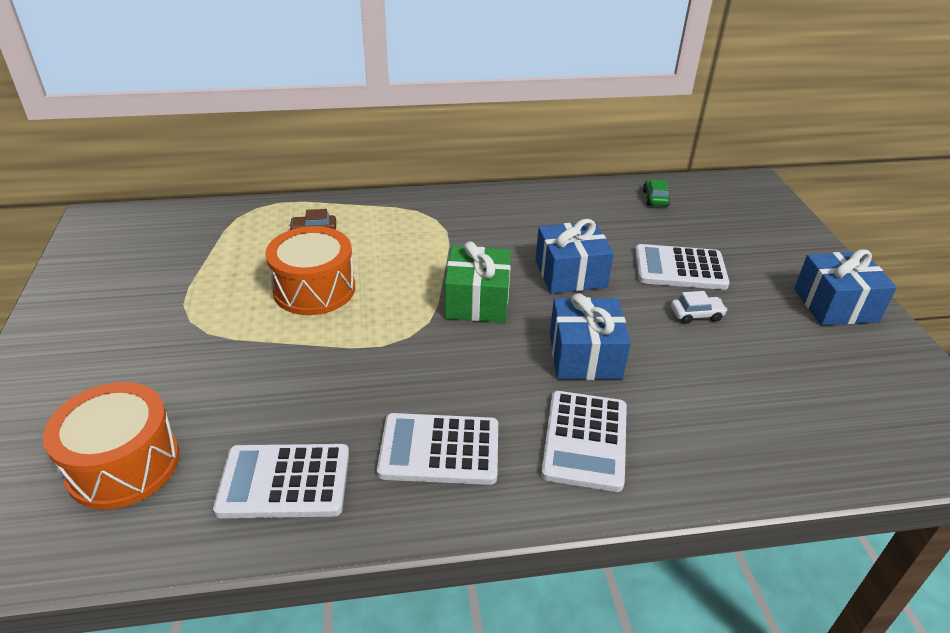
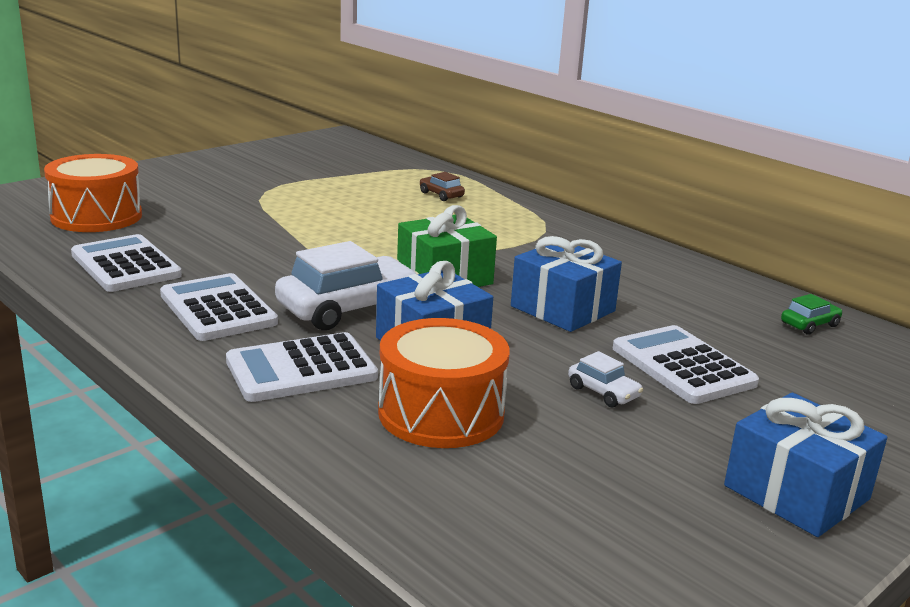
camera: 55 degrees right, 15 degrees down
orange drum [265,226,355,315] -> orange drum moved to [378,318,510,448]
none -> white car [275,241,419,330]

